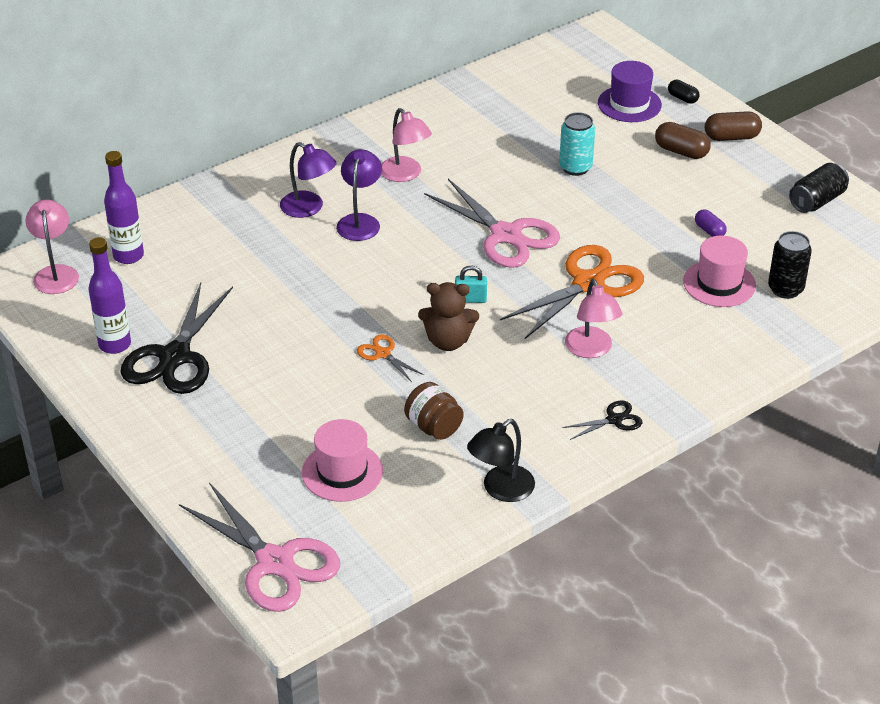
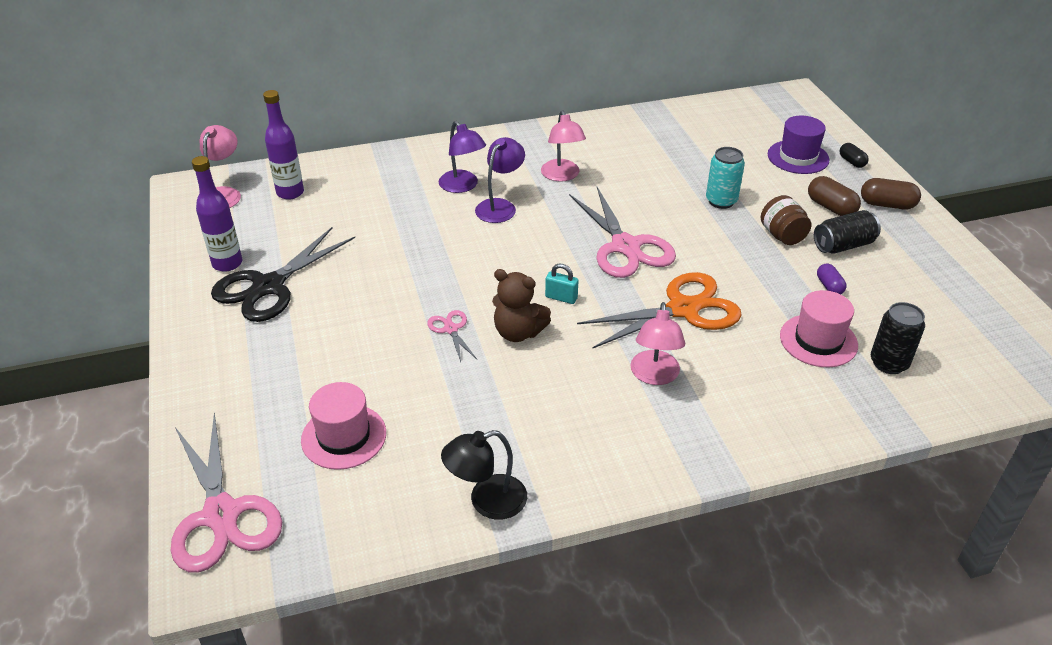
camera: 20 degrees right, 0 degrees up
orange scissors [357,334,424,382] -> pink scissors [427,310,477,362]
brown jar [404,382,464,440] -> brown jar moved to [761,195,811,245]
black scissors [562,400,642,440] -> none
black can [789,163,849,213] -> black can moved to [814,210,881,254]

